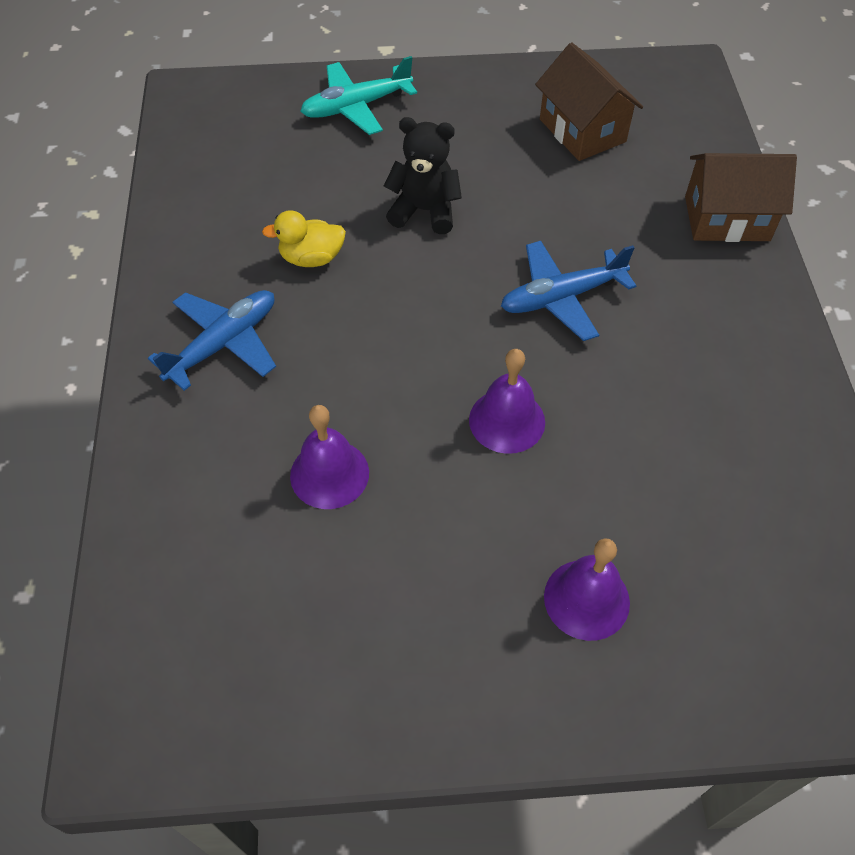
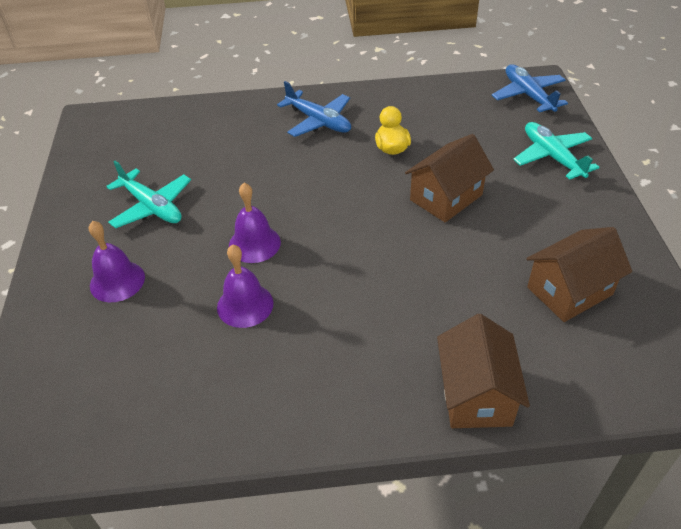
camera: 90 degrees right, 10 degrees down
purple bell [290,405,369,509] -> purple bell moved to [217,245,273,328]
black teddy bear [384,117,462,234] -> brown house [405,134,494,222]
blue plane [501,241,636,341] -> blue plane moved to [492,64,568,113]
none -> turquoise plane [106,161,191,228]

